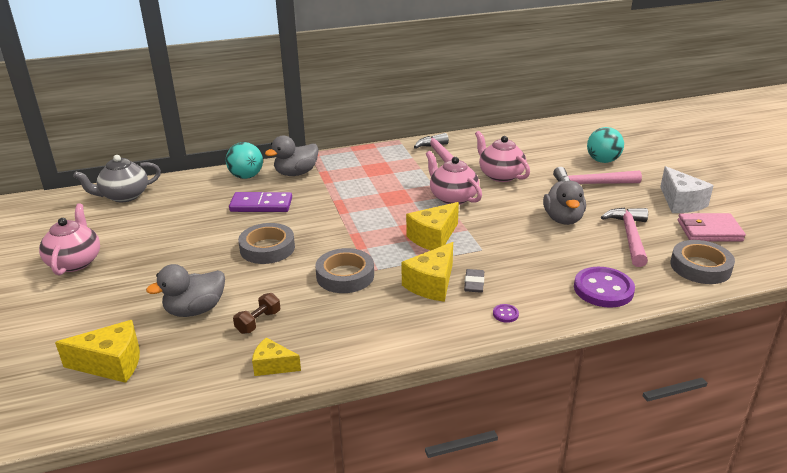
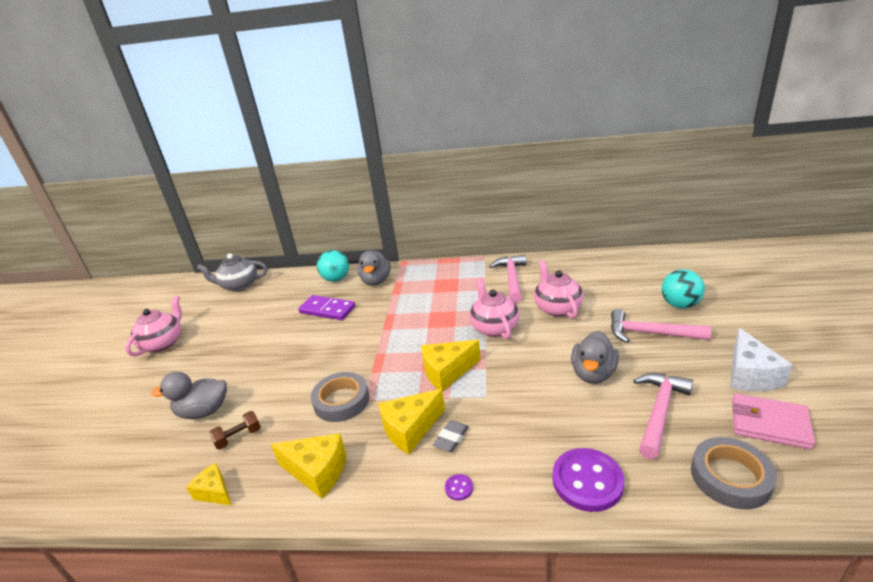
camera: 25 degrees right, 0 degrees up
yellow cheese [55,320,140,383] -> yellow cheese moved to [271,433,346,499]
grey tape [238,223,295,264] -> none
grey duck [265,135,319,176] -> grey duck turned 75 degrees counterclockwise [358,251,391,286]

